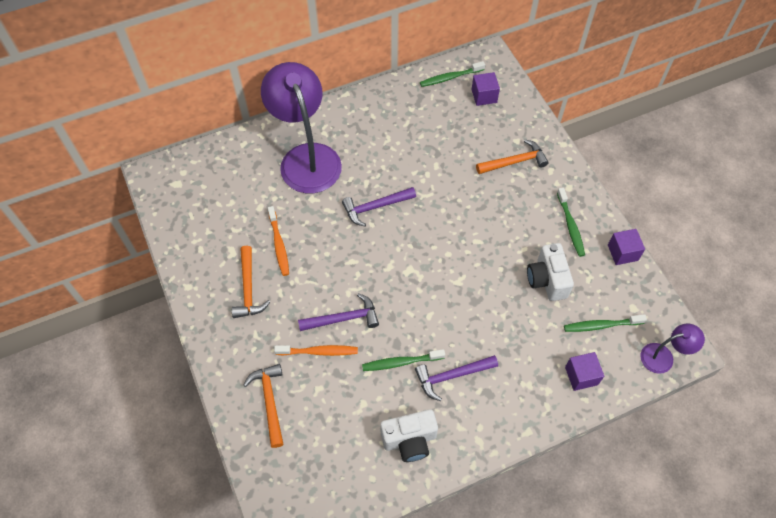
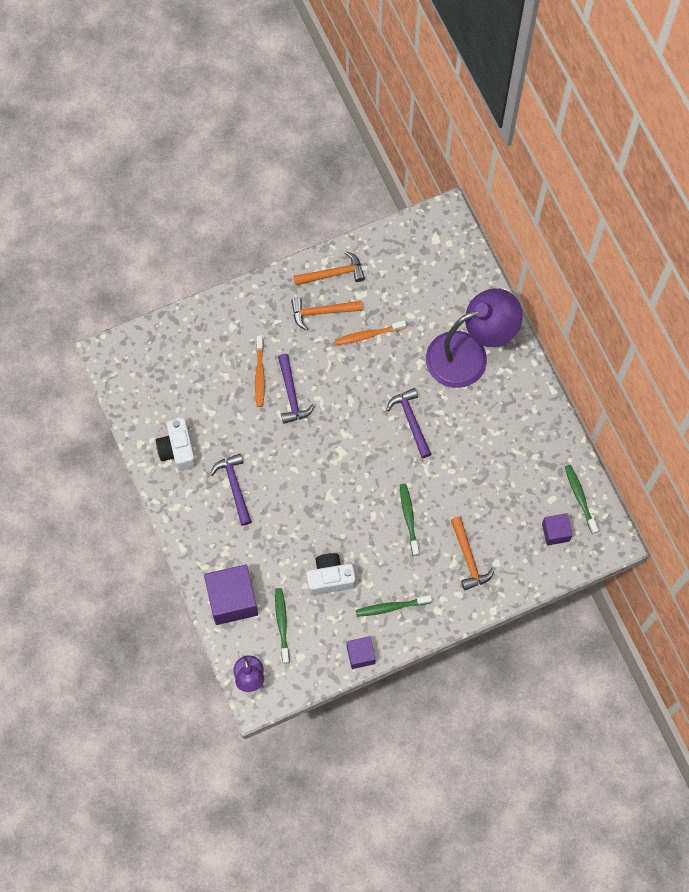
camera: 90 degrees right, 10 degrees up
orange hammer [243,364,283,448] -> orange hammer moved to [293,251,365,286]
green toothbrush [362,349,445,371] -> green toothbrush moved to [400,483,419,556]
purple cube [565,352,604,391] -> purple cube [204,564,258,625], size x1.82

